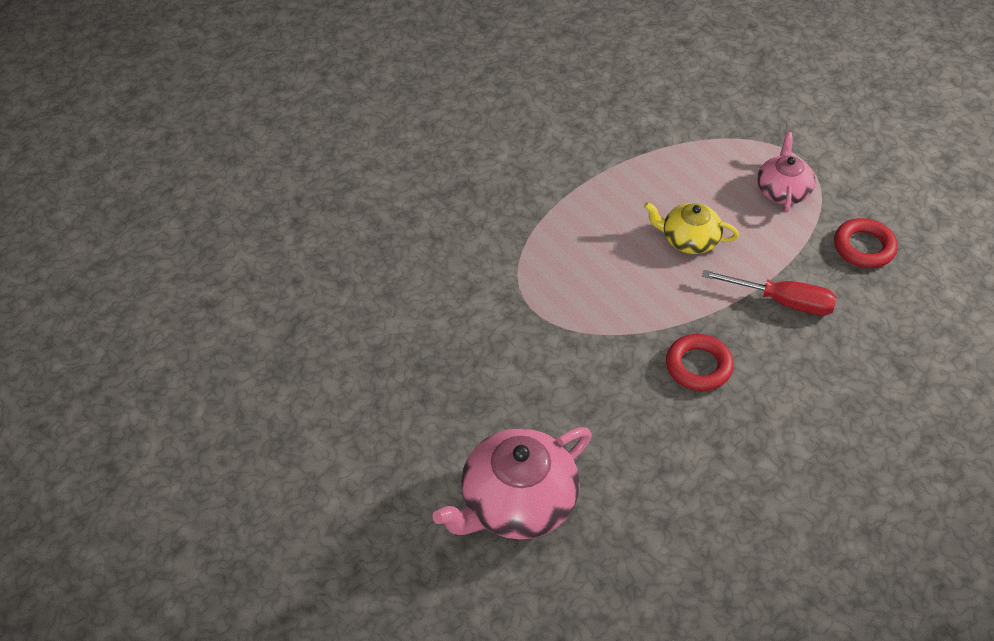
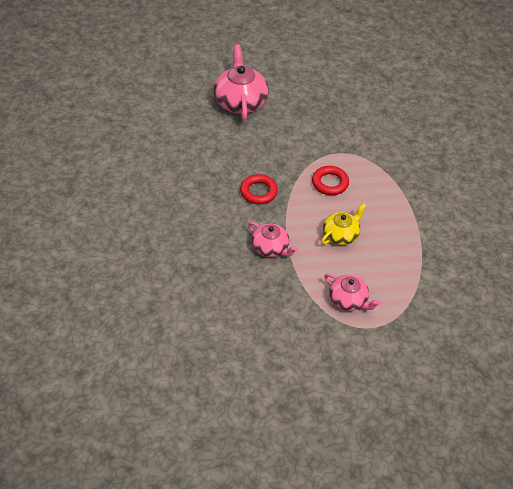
camera: 120 degrees right, 0 degrees up
red screwdriver [702,270,836,316] -> pink teapot [248,222,298,257]
red ring [834,218,898,268] -> red ring moved to [312,166,349,195]

